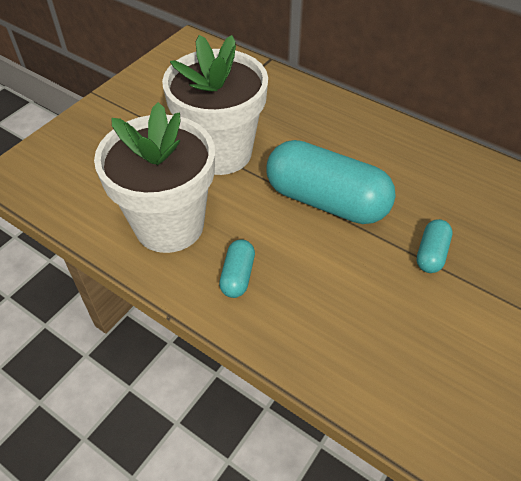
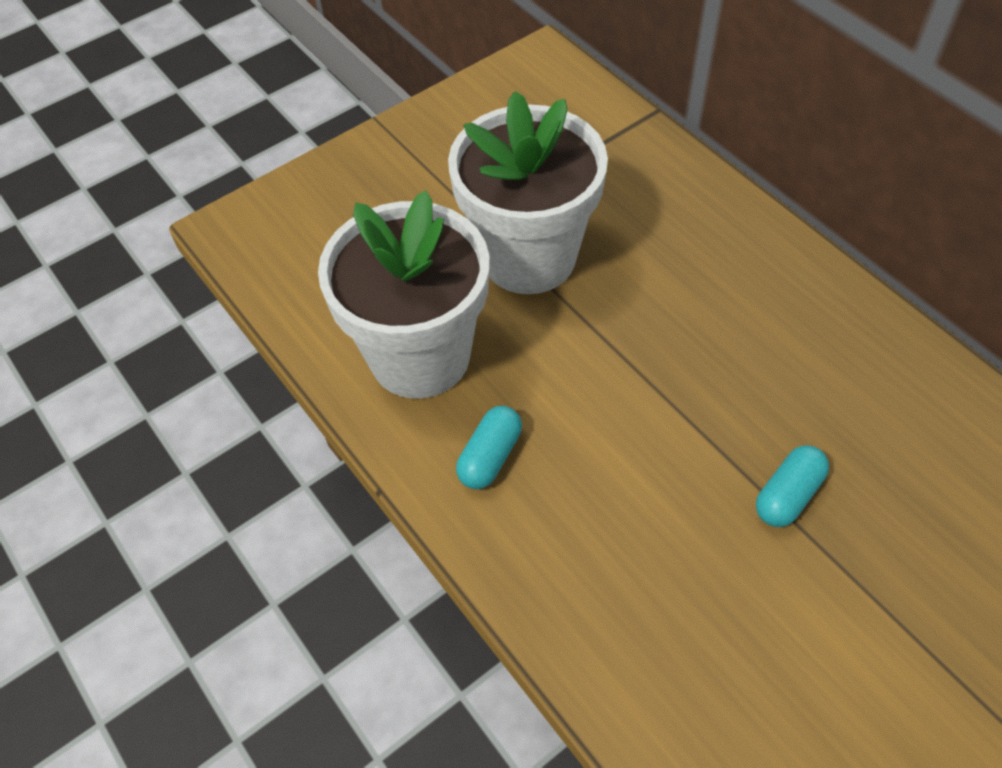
camera: 20 degrees right, 5 degrees up
turquoise capsule [267,140,396,224] -> none

